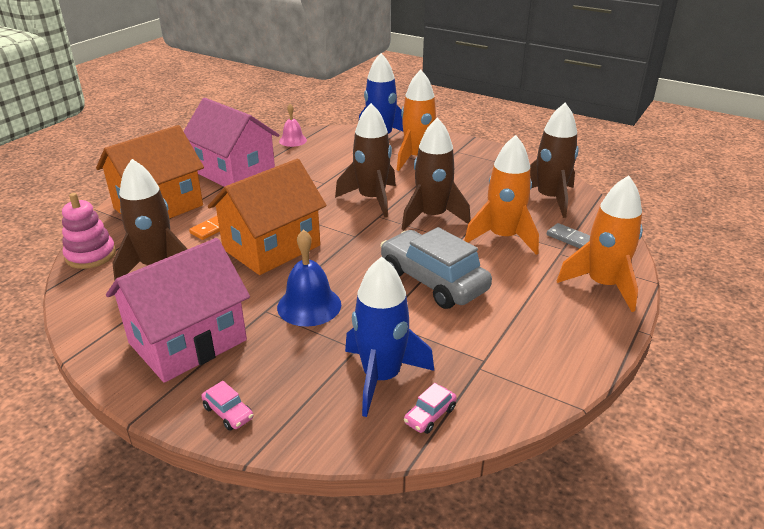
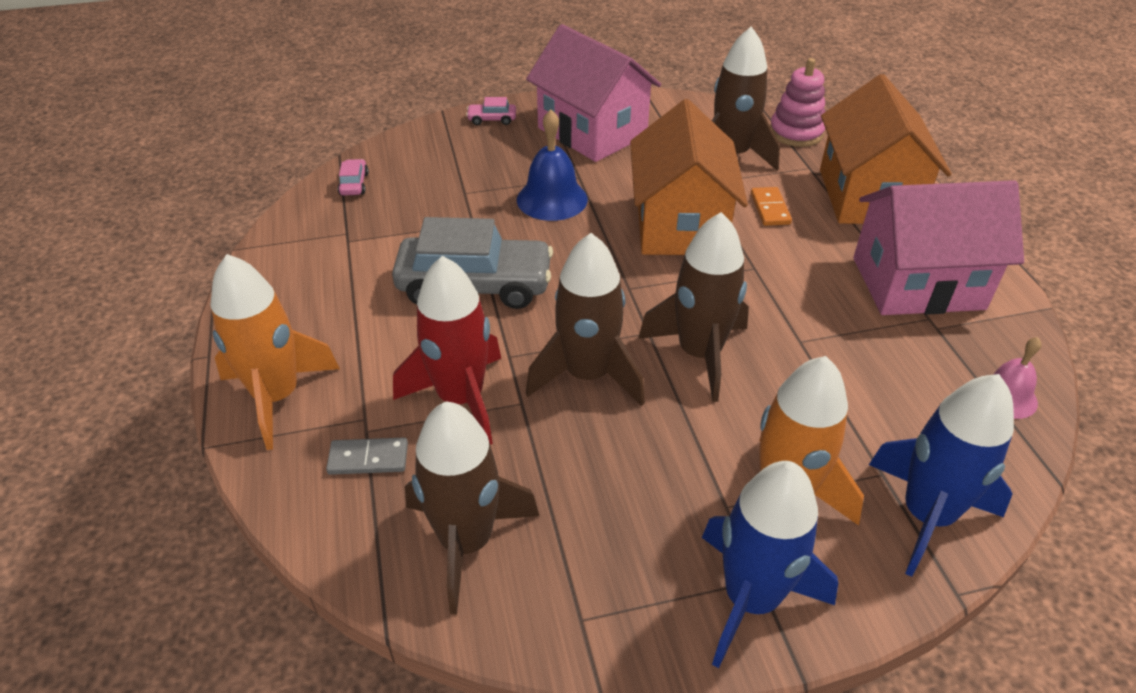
camera: 135 degrees right, 10 degrees up
pink house [106,238,250,383] -> pink house turned 45 degrees counterclockwise [526,24,661,162]
blue rocket [345,257,434,417] -> blue rocket moved to [702,461,838,668]
orange rocket [464,135,539,255] -> red rocket [393,256,501,445]

